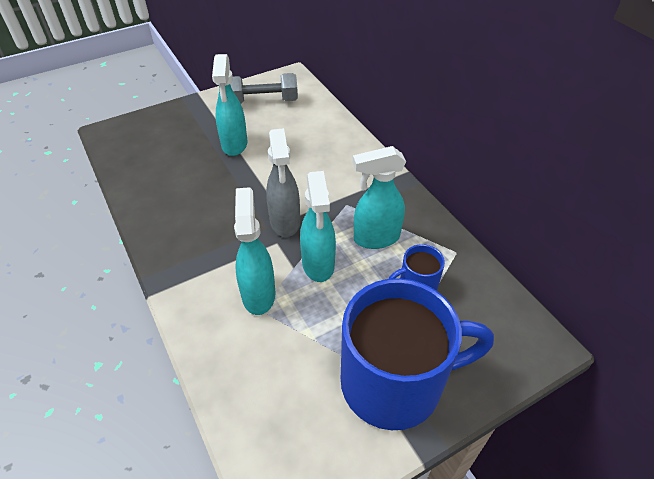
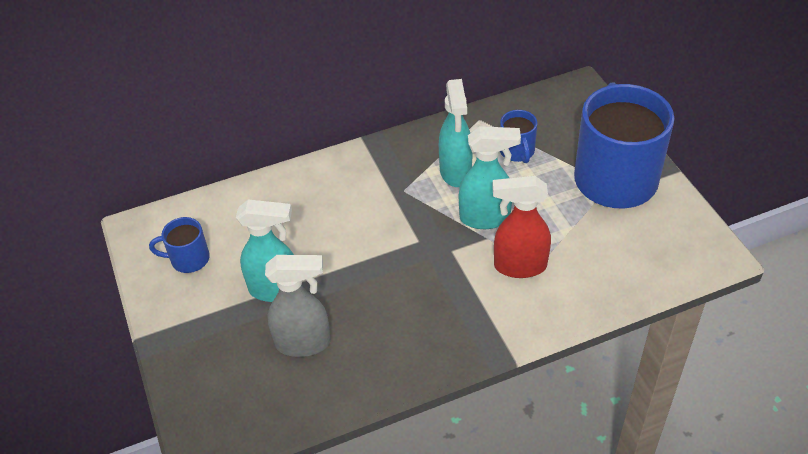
camera: 80 degrees left, 0 degrees up
grey dumbbell [230,73,298,103] -> blue mug [149,217,210,273]
turquoise spray bottle [234,187,275,315] -> red spray bottle [492,176,551,278]
grey spray bottle [266,128,300,237] -> grey spray bottle moved to [265,255,331,357]

